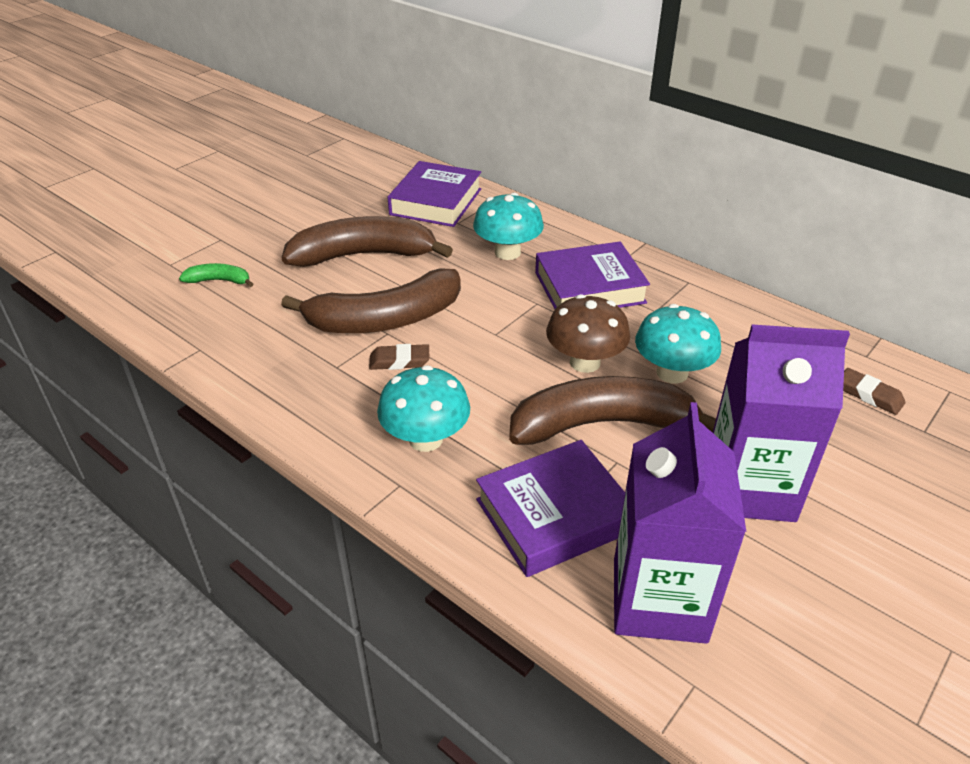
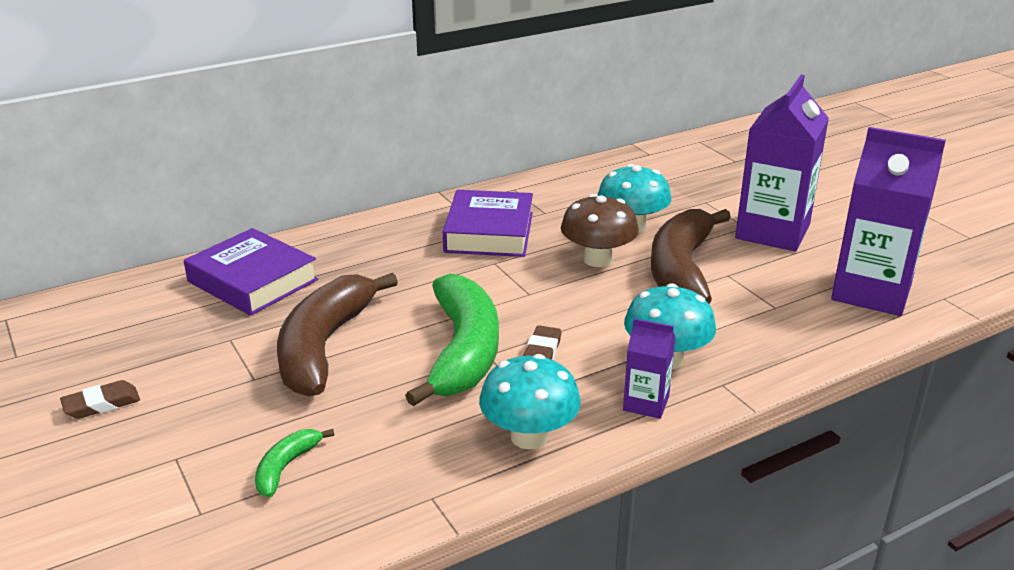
camera: 70 degrees left, 10 degrees down
brown banana [281,268,461,333] -> green banana [405,274,499,406]
turquoise mushroom [473,193,544,260] -> turquoise mushroom moved to [479,354,581,449]
purple book [476,440,625,577] -> none
brown eraser [843,368,905,415] -> brown eraser moved to [60,380,140,419]
none -> purple carton [623,318,675,419]

